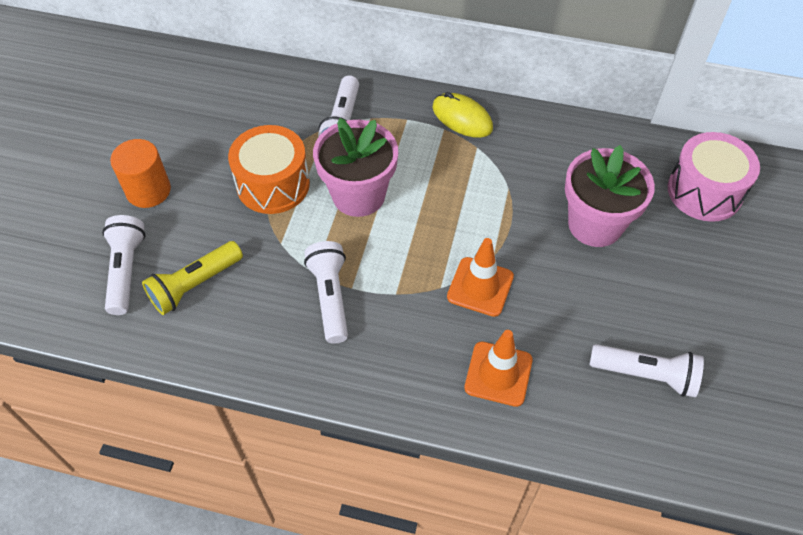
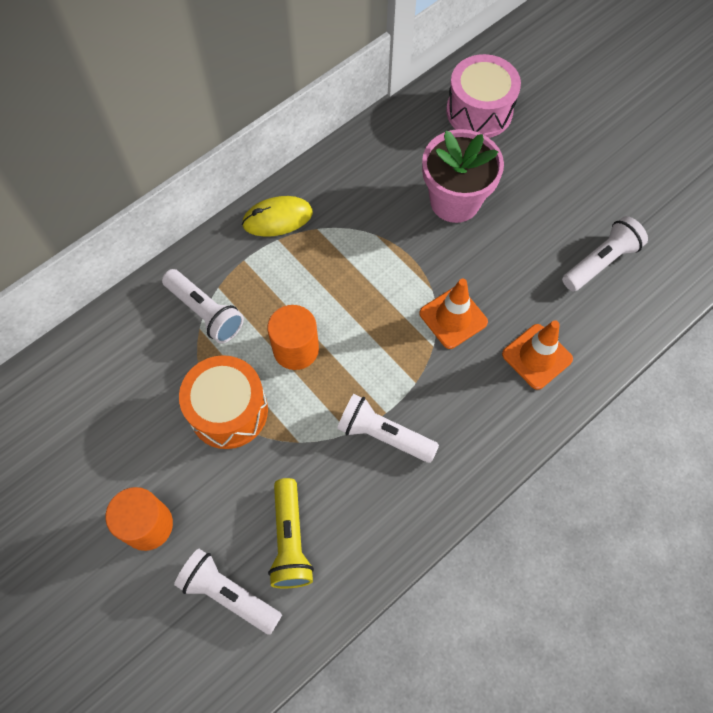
camera: 55 degrees left, 10 degrees up
pink flower pot [313,118,398,217] -> orange cylinder [267,305,319,370]

